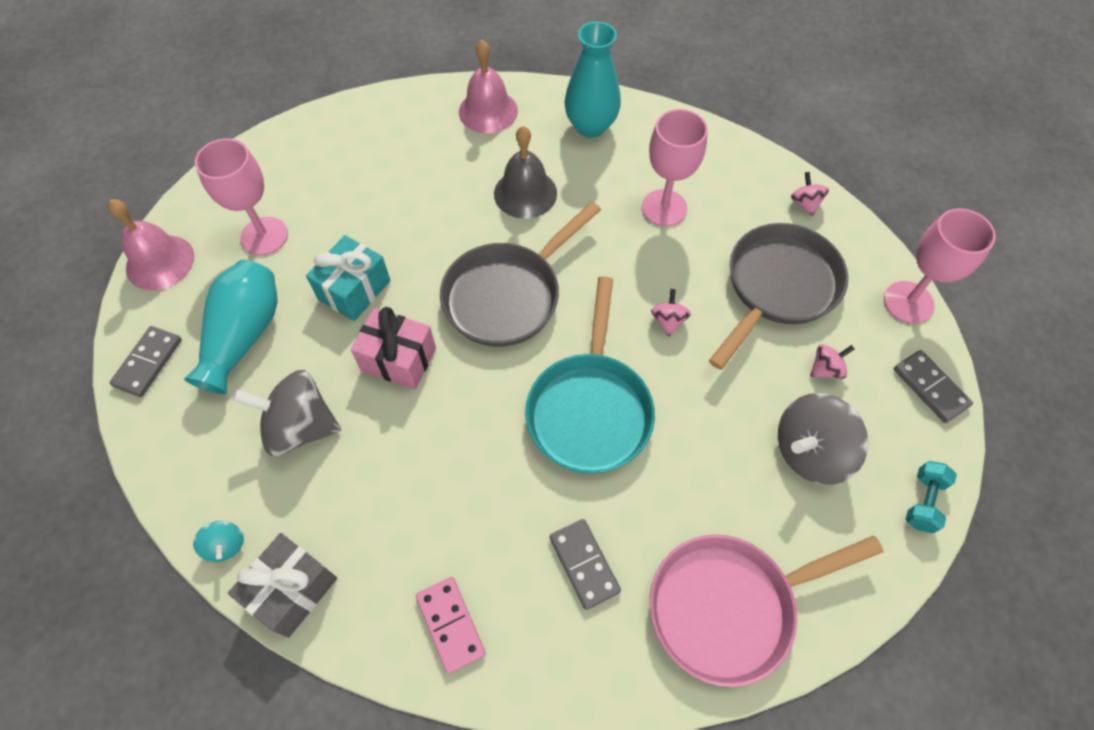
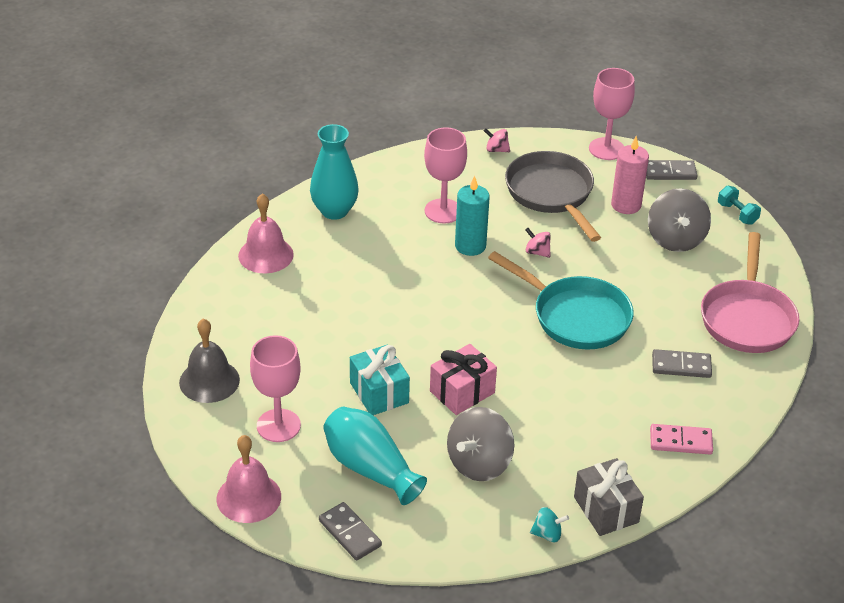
camera: 60 degrees left, 20 degrees down
grey pan [440,202,601,347] -> none
grey bell [494,126,557,219] -> grey bell moved to [179,318,240,403]
pink spinning top [810,344,854,379] -> pink candle [611,136,649,214]
none -> turquoise candle [455,176,490,256]

